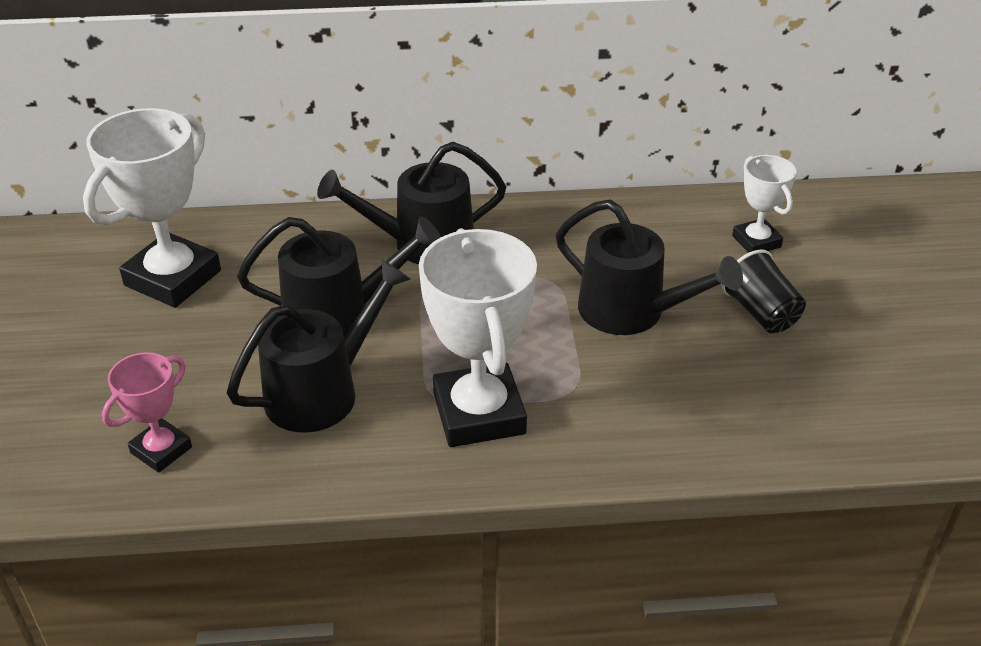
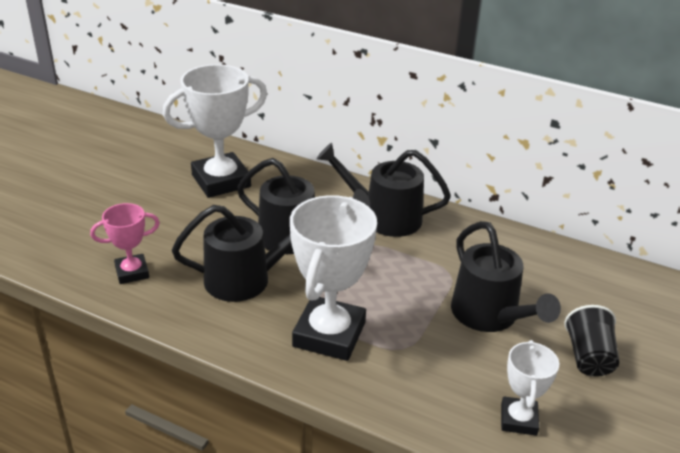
camera: 30 degrees right, 5 degrees down
white trophy [732,155,796,253] -> white trophy moved to [501,340,559,436]

